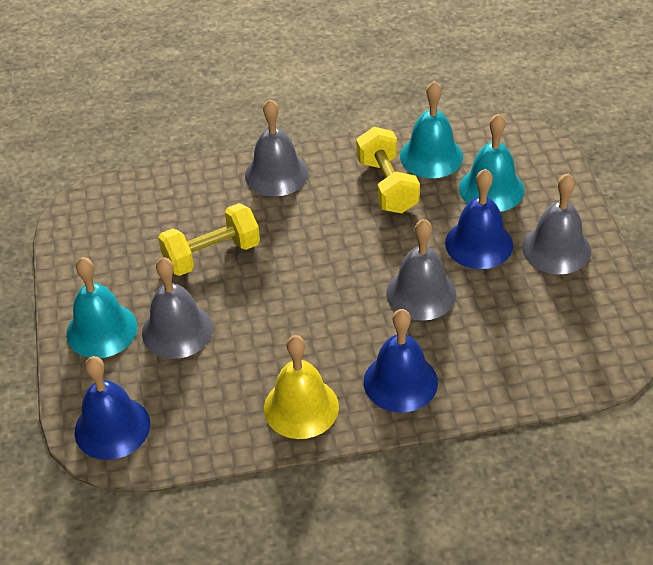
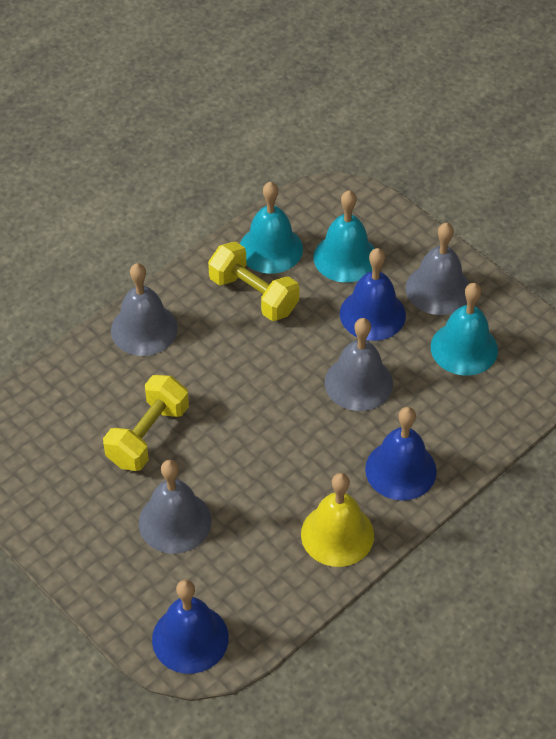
camera: 35 degrees left, 5 degrees up
turquoise bell [66,257,137,358] -> turquoise bell moved to [431,283,498,376]

